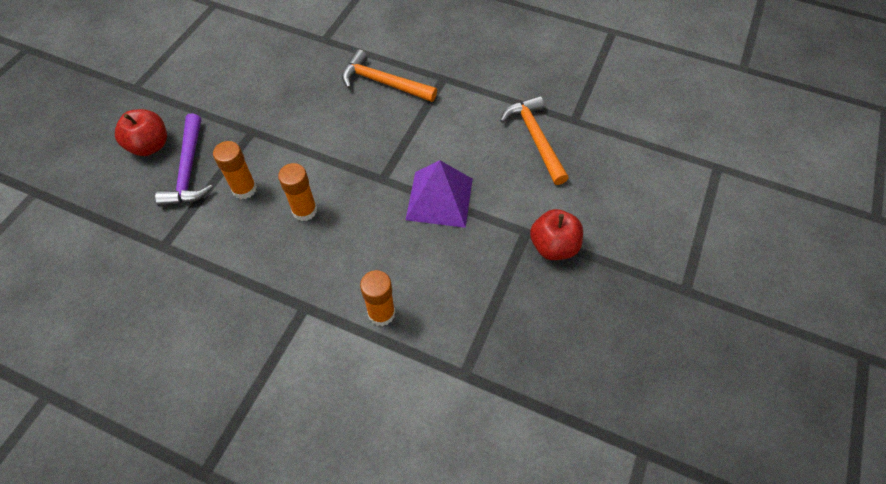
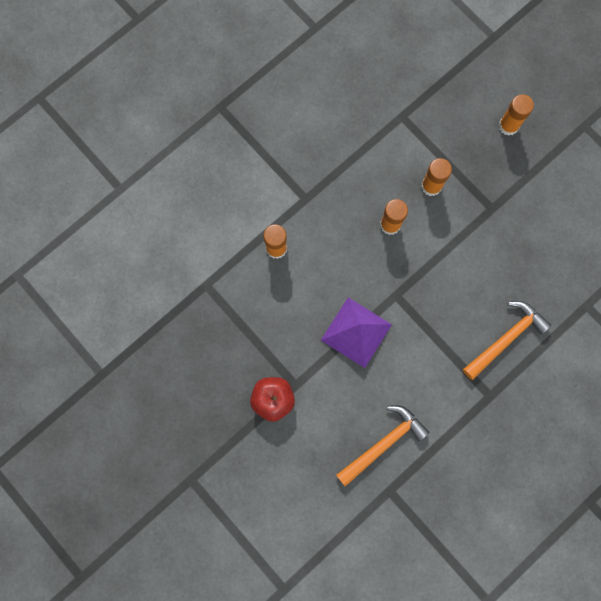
camera: 115 degrees right, 20 degrees up
red apple [115,109,167,156] -> orange glue stick [498,94,534,136]
purple hammer [155,113,213,207] -> none
orange hammer [500,96,569,185] -> orange hammer turned 45 degrees counterclockwise [336,405,430,486]

